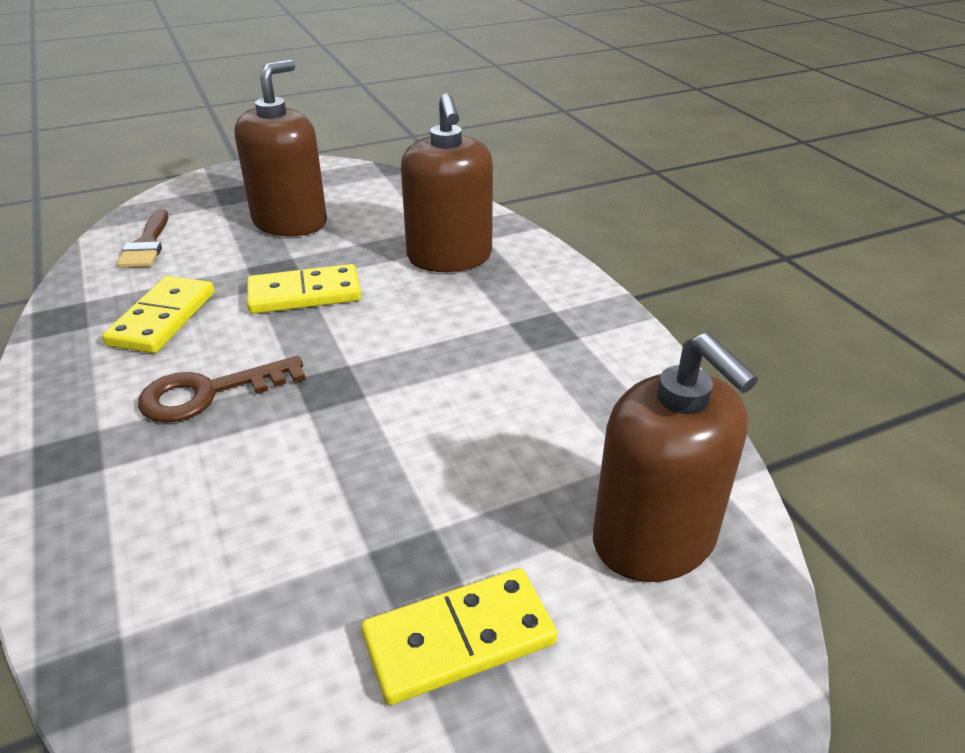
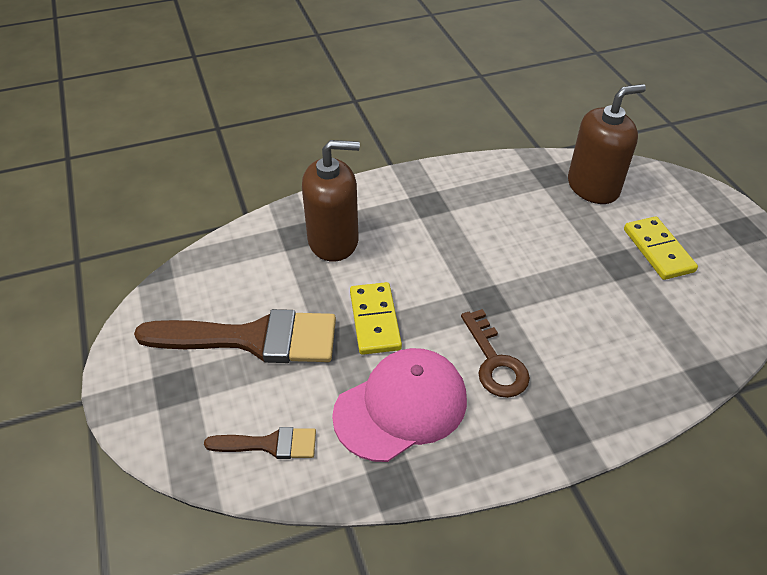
camera: 85 degrees left, 10 degrees up
yellow domino [102,276,215,353] -> pink cap [332,348,467,462]
brown soap dispenser [235,60,327,236] -> brown brush [134,309,336,363]

